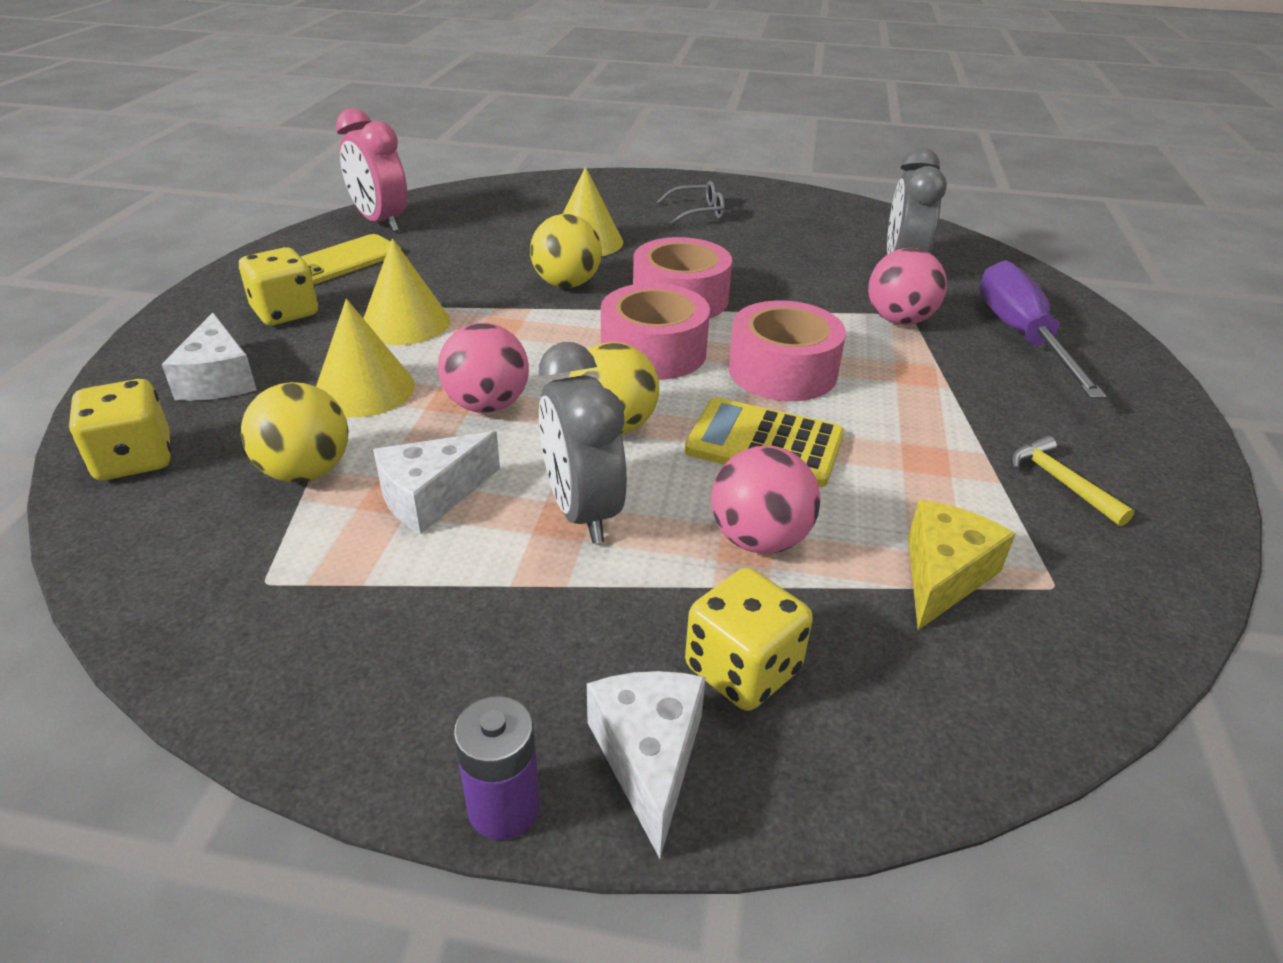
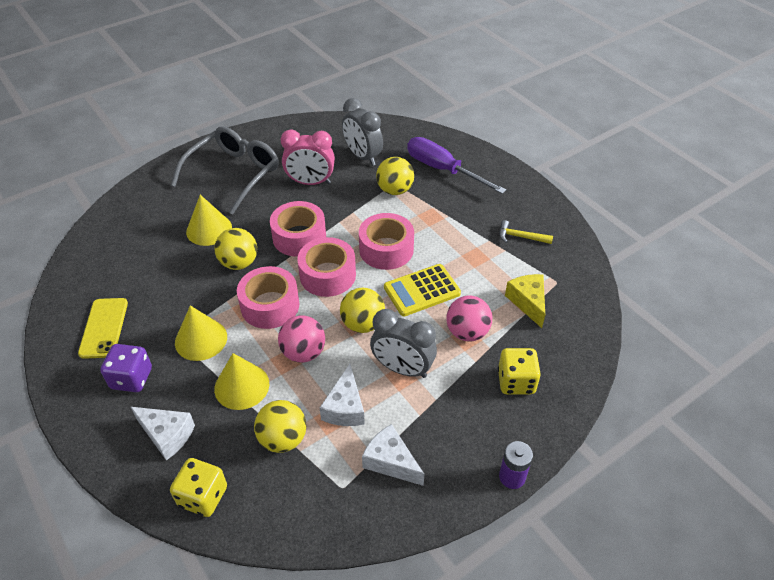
camera: 45 degrees left, 10 degrees up
yellow dice [239,247,318,325] -> purple dice [100,344,152,392]
pink clock [336,108,408,232] -> pink clock moved to [281,130,335,185]
white cheese [587,671,706,859] -> white cheese moved to [362,424,424,486]
grey glasses [657,181,725,225] -> grey glasses [171,126,279,215], size x2.21
pink ball [868,248,947,325] -> yellow ball [376,157,414,195]
none -> pink tape [237,266,299,329]

